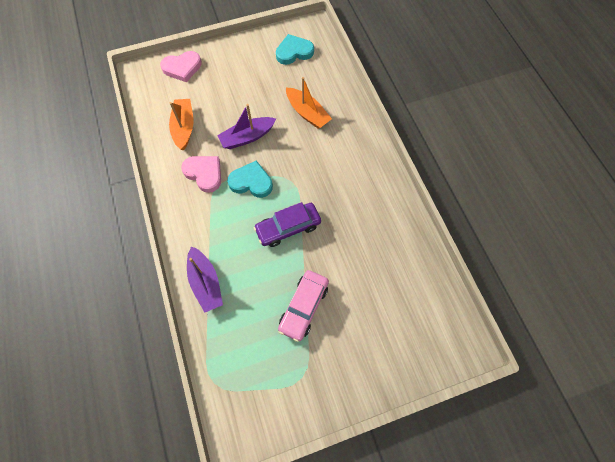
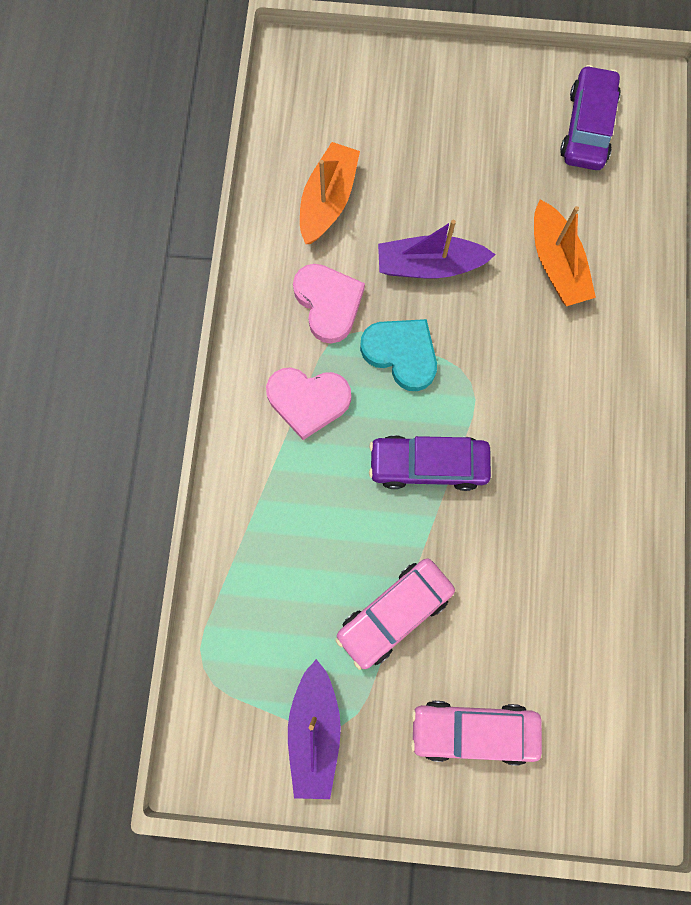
camera: 25 degrees right, 10 degrees up
pink heart [160,51,201,82] -> pink heart moved to [266,367,351,440]
purple boat [187,246,223,313] -> purple boat moved to [288,659,341,799]
turquoise heart [276,34,314,65] -> purple car [560,65,621,170]
none -> pink car [411,701,542,766]

